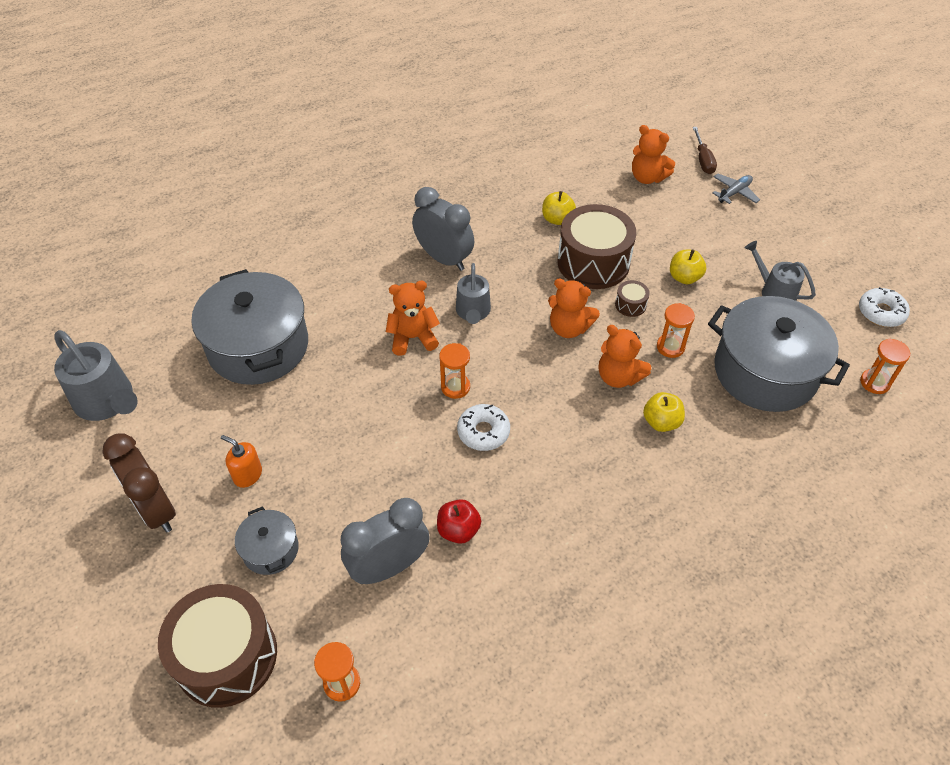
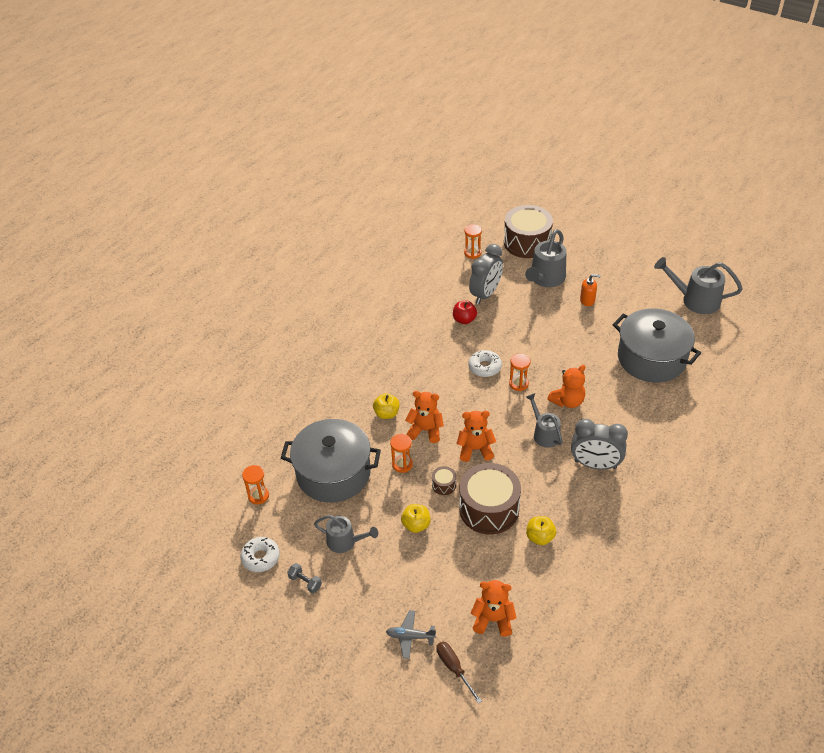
camera: 155 degrees right, 5 degrees down
brown clock [102,434,176,533] -> none
grey pot [235,506,299,575] -> grey watering can [525,229,566,287]
grey plane [712,174,760,204] -> grey plane turned 75 degrees clockwise [386,610,436,659]
none -> grey dumbbell [287,563,322,593]

